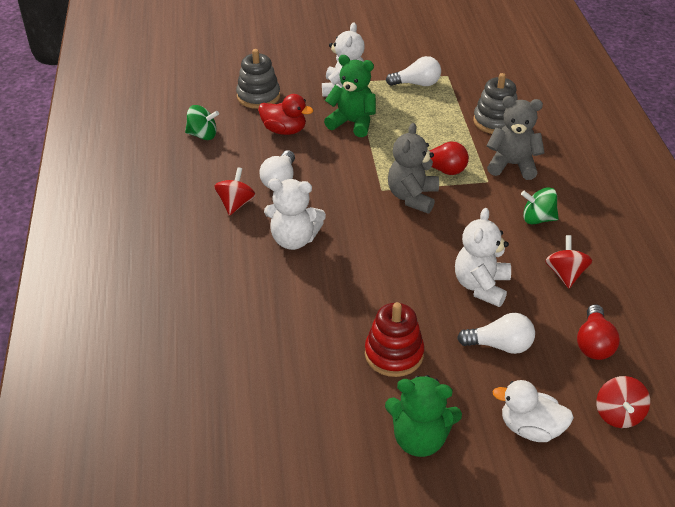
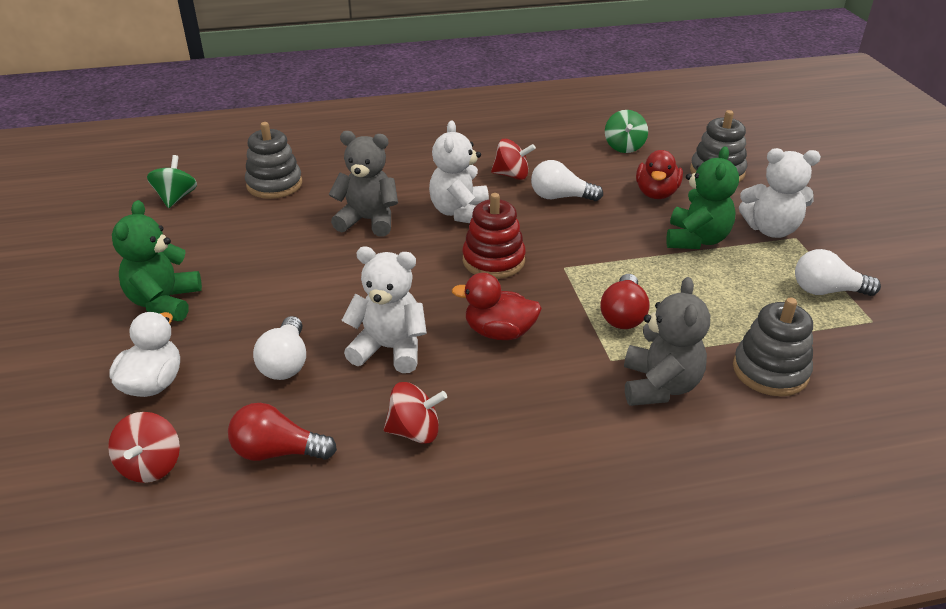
camera: 85 degrees right, 5 degrees down
red stacking toy [365,302,424,377] -> red stacking toy moved to [462,193,526,279]
white light bulb [386,56,441,86] -> white light bulb turned 105 degrees clockwise [795,249,881,296]
grey teddy bear [388,123,439,213] -> grey teddy bear moved to [328,131,398,237]
green spinning top [521,187,559,225] -> green spinning top moved to [147,155,197,208]
red spinning top [596,376,650,428] -> red spinning top turned 90 degrees counterclockwise [108,412,180,483]
none -> grey stacking toy [245,122,302,199]
none -> red duck [452,273,542,340]

